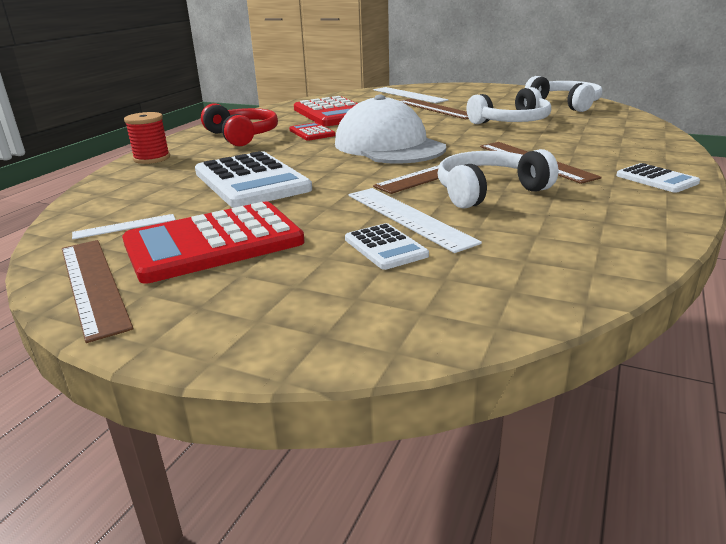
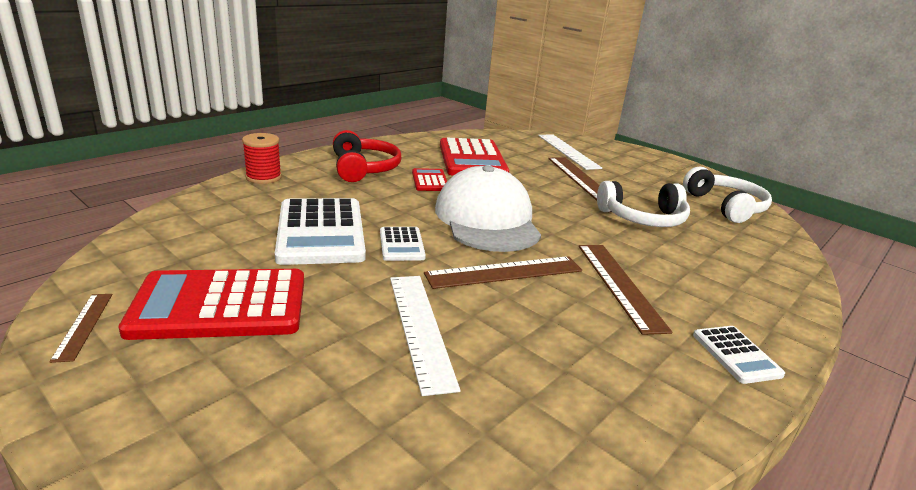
camera: 15 degrees right, 0 degrees up
brown ruler [62,240,134,343] -> brown ruler [49,294,112,363], size x0.55
white ruler [72,214,176,239] -> none
white calculator [345,223,429,270] -> white calculator moved to [380,227,426,261]
white headphones [438,149,558,209] -> none

